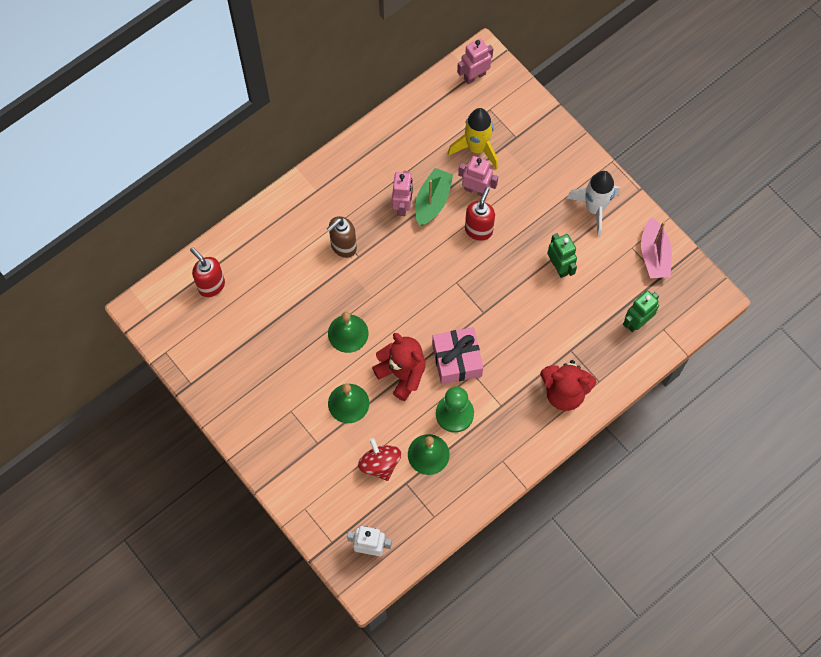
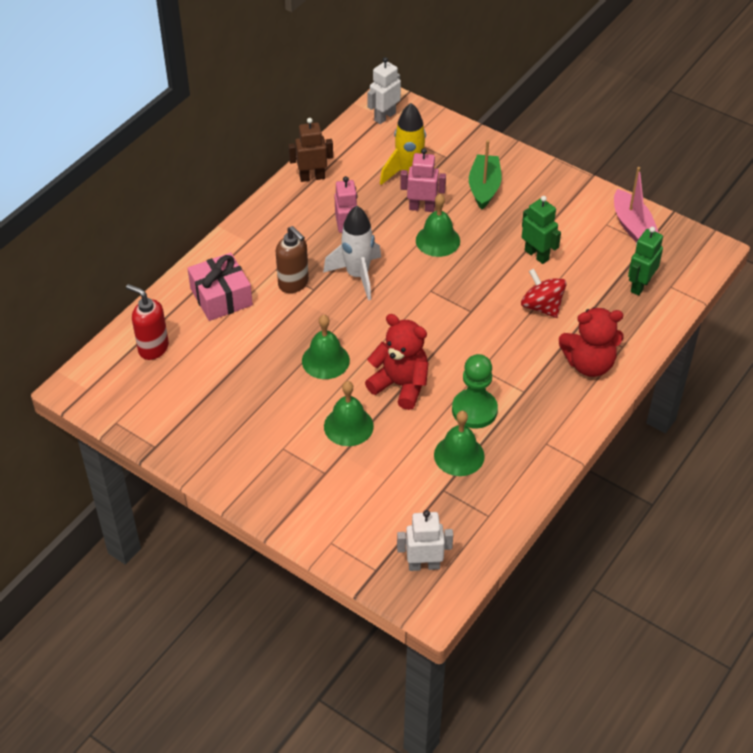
camera: 15 degrees left, 20 degrees down
brown soap dispenser [327,216,357,258] -> brown soap dispenser turned 75 degrees counterclockwise [276,226,309,293]
red spinning top [358,438,401,481] -> red spinning top moved to [521,269,567,318]
green boat [415,168,453,226] -> green boat moved to [469,140,502,210]
pink gift [432,327,483,384] -> pink gift moved to [187,253,253,321]
pink robot [457,38,493,84] -> white robot [367,57,401,124]
red soap dispenser [465,187,495,241] -> green bell [416,194,460,257]
white rocket [566,171,620,237] -> white rocket moved to [323,206,381,300]
none -> brown robot [288,118,333,182]

